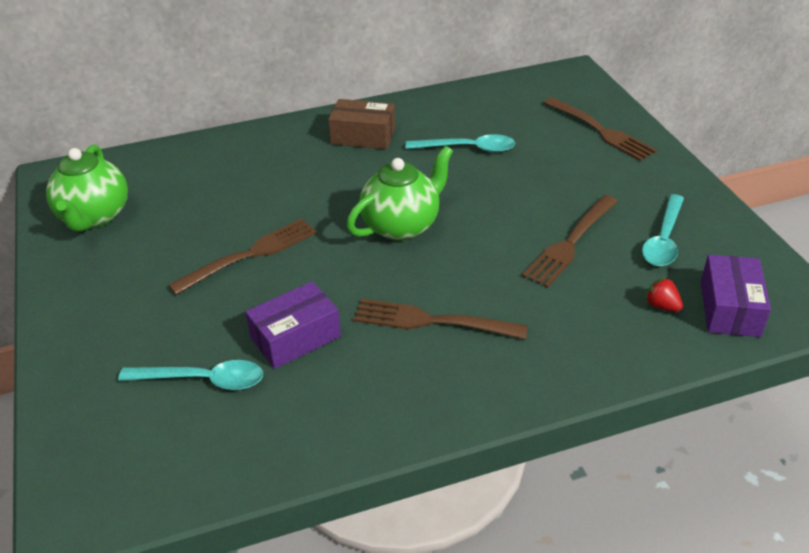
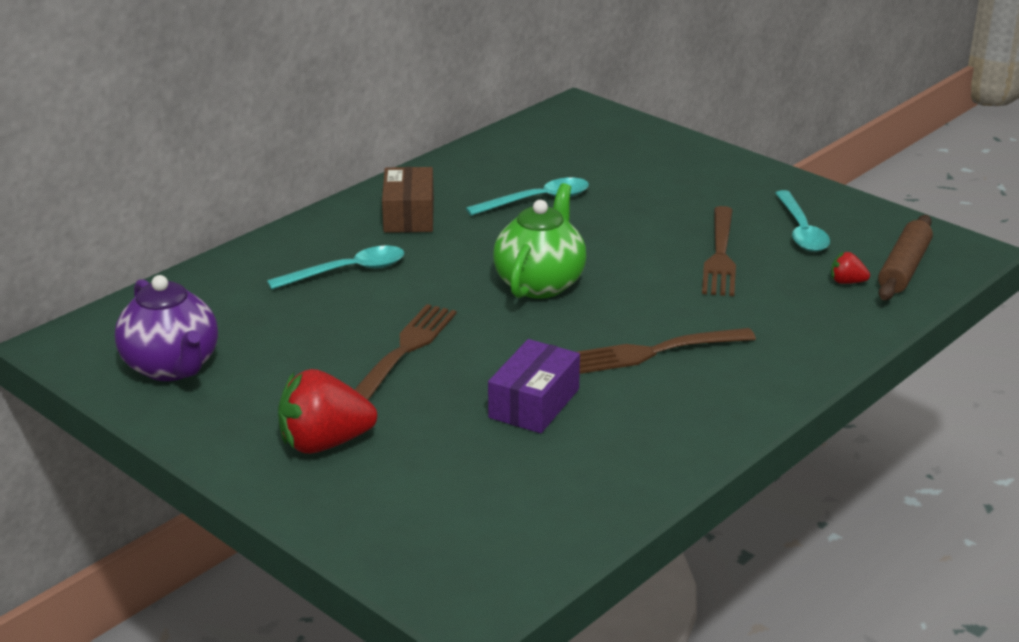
camera: 30 degrees left, 10 degrees down
green teapot [46,145,128,232] -> purple teapot [115,275,218,381]
turquoise spoon [118,360,263,390] -> turquoise spoon moved to [267,246,404,290]
brown box [328,99,395,149] -> brown box turned 75 degrees counterclockwise [382,167,434,233]
brown fork [544,97,657,161] -> none
purple box [701,255,771,337] -> brown rolling pin [878,215,933,300]
none -> red strawberry [278,369,377,454]

